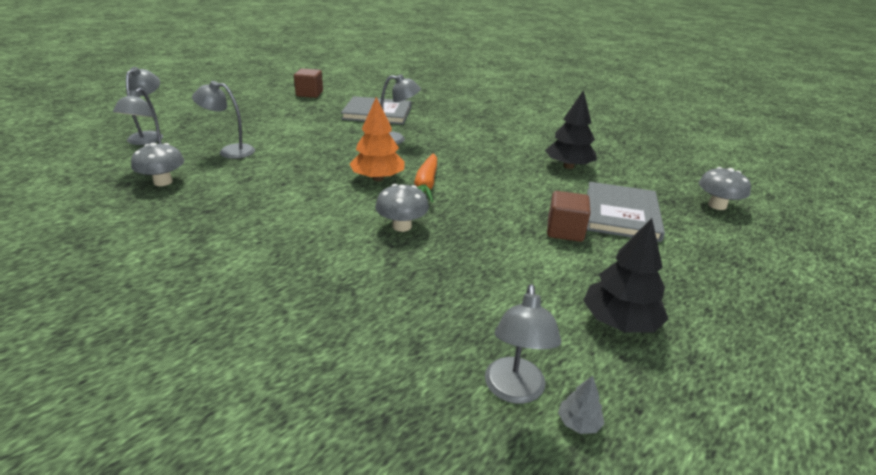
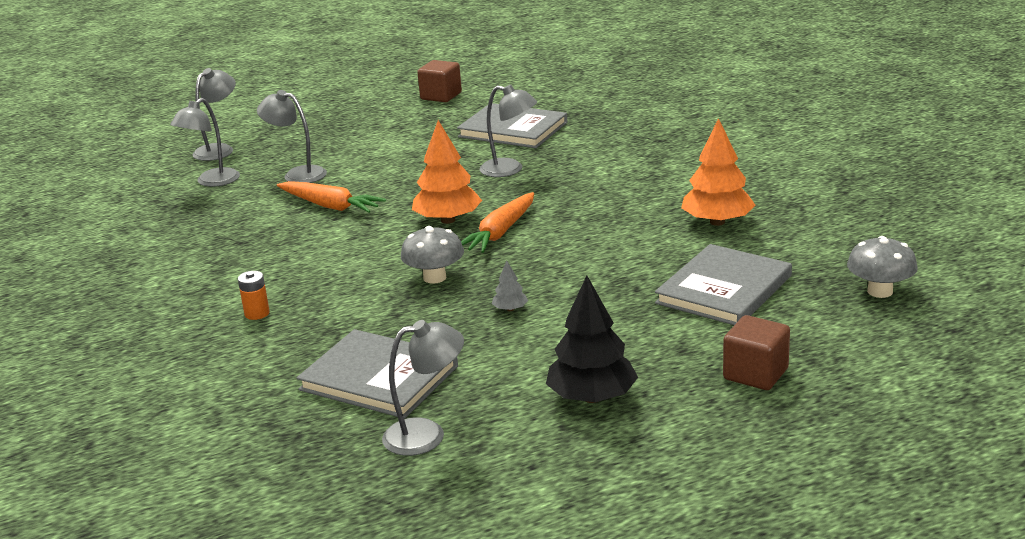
camera: 25 degrees right, 5 degrees down
grey mushroom [131,143,184,186] -> none
grey lamp [485,284,561,404] -> grey lamp turned 135 degrees counterclockwise [382,320,464,456]
black tree [545,90,597,169] -> orange tree [681,118,755,226]
brown cube [547,191,590,242] -> brown cube moved to [723,315,790,390]
grey tree [558,376,605,434] -> grey tree moved to [492,260,528,311]
none -> orange battery [238,271,270,320]
none -> orange carrot [277,181,386,213]
none -> grey book [297,329,458,419]

